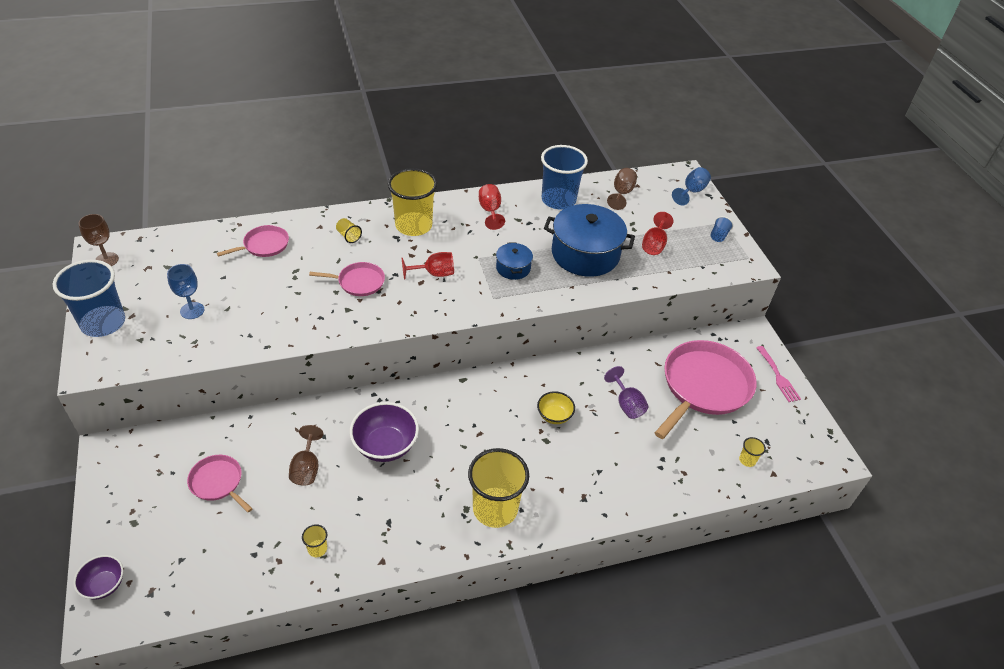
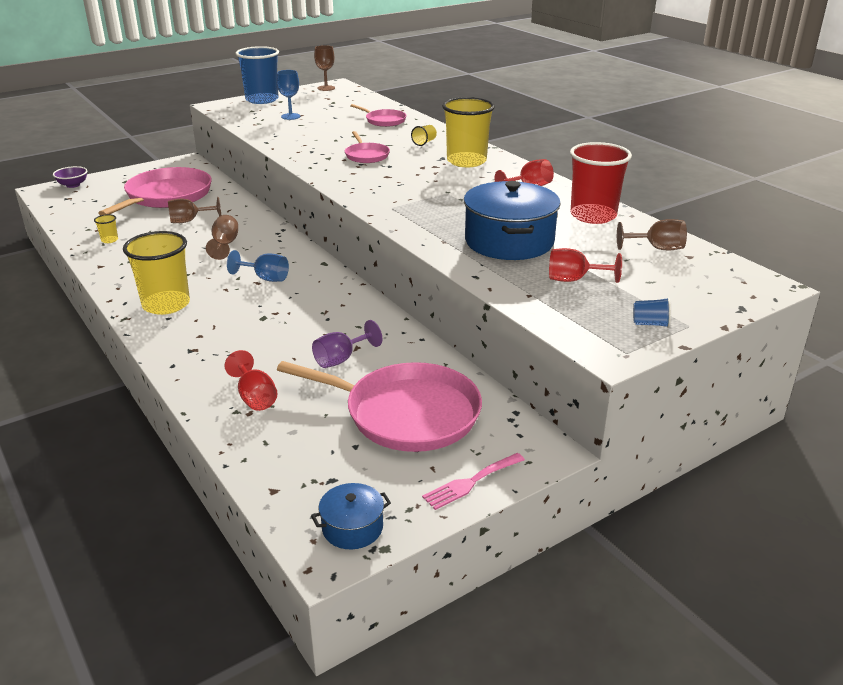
camera: 75 degrees right, 15 degrees down
pink pan [187,455,253,512] -> pink pan [99,167,211,215], size x2.02
purple bowl [350,402,419,462] -> brown goblet [206,215,238,260]
red goblet [402,252,454,280] -> red goblet moved to [225,350,278,411]
blue pot [496,242,533,280] -> blue pot moved to [311,483,391,549]
yellow bowl [537,391,575,424] -> none
blue cup [541,145,588,210] -> red cup [570,142,632,224]
blue goblet [672,167,711,205] -> blue goblet moved to [227,250,289,282]
yellow cup [739,437,766,467] -> none

